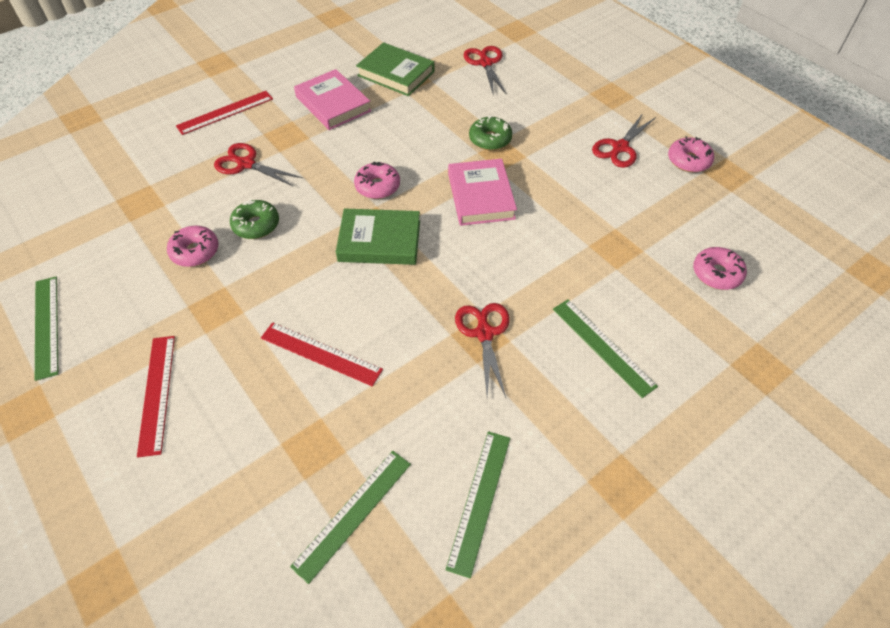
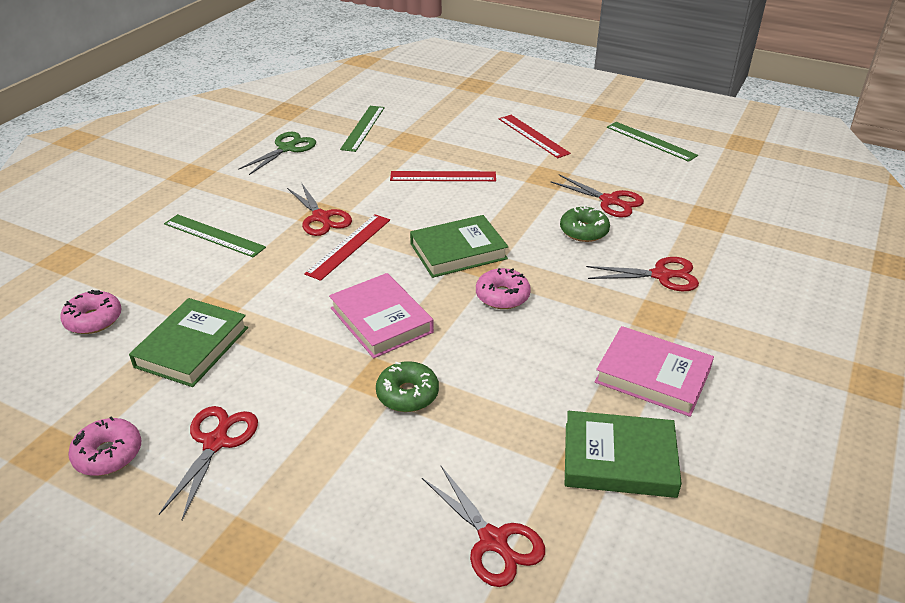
camera: 155 degrees right, 15 degrees down
pink donut [167,226,219,267] -> red scissors [550,174,644,217]
red ruler [176,91,273,135] -> red ruler moved to [304,214,390,281]
green ruler [446,431,510,578] -> green scissors [238,132,316,175]
none -> green book [129,298,248,387]

